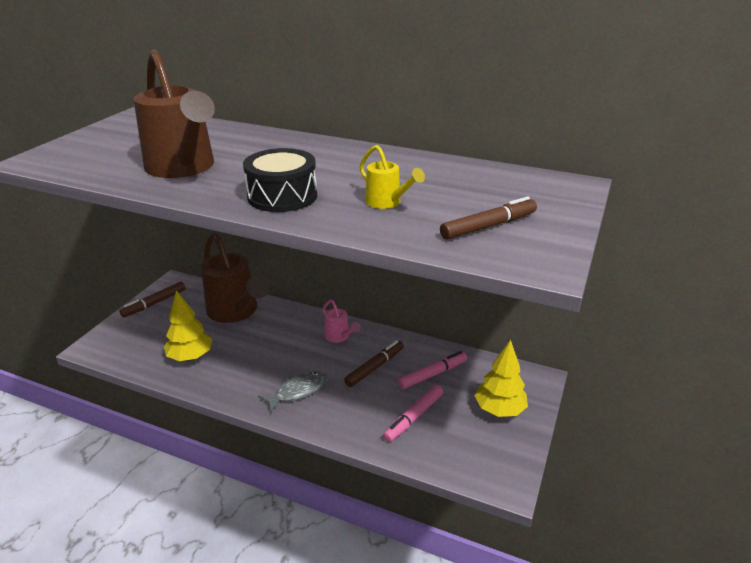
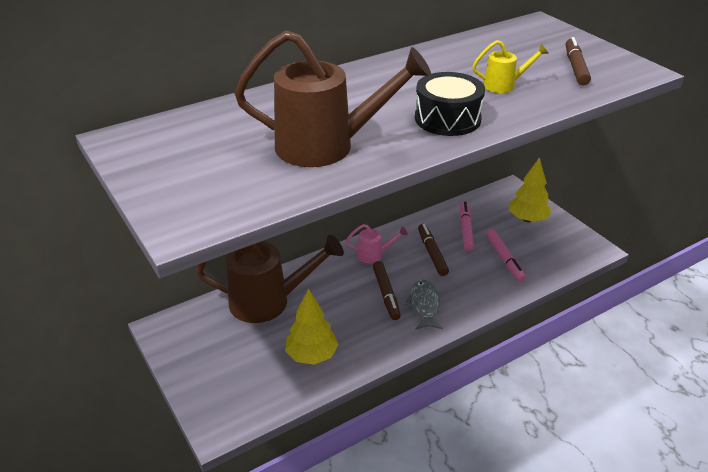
camera: 55 degrees left, 5 degrees up
brown marker [120,282,186,317] -> brown marker moved to [373,261,401,320]

